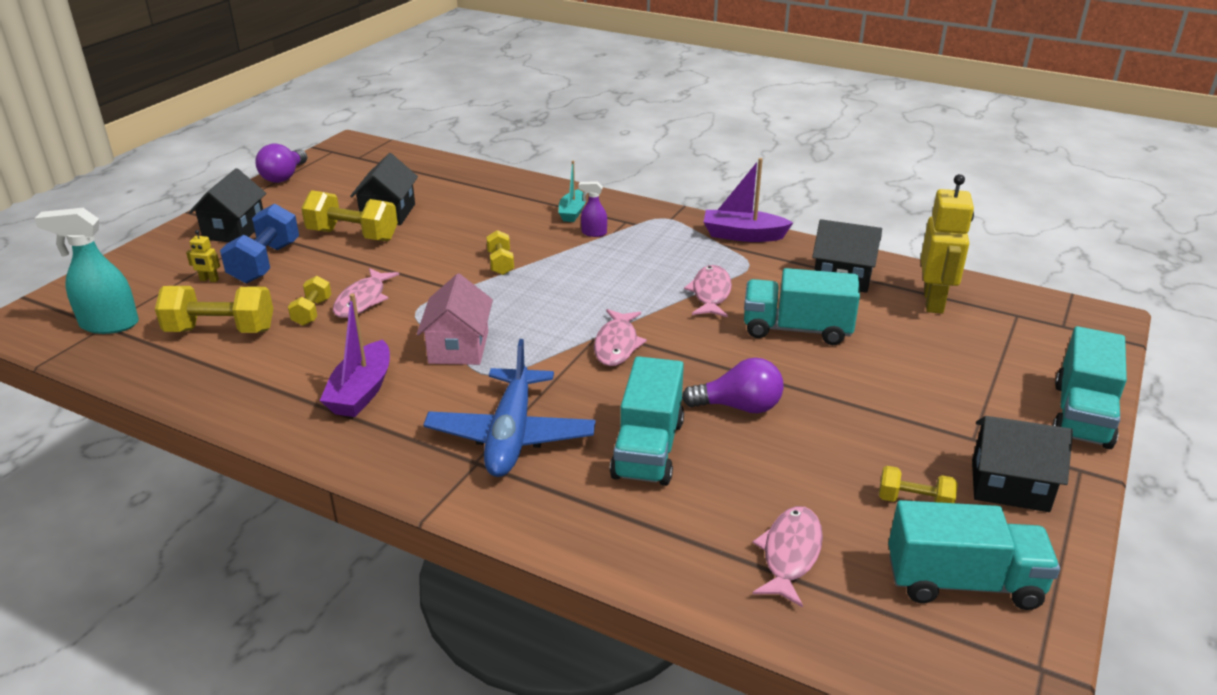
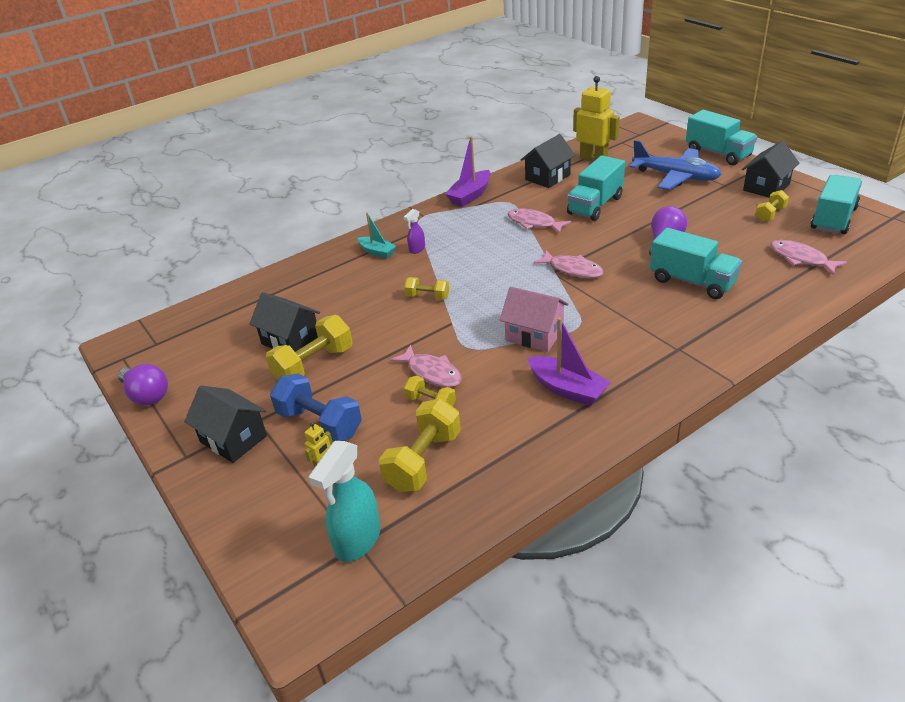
camera: 60 degrees left, 5 degrees up
blue plane [423,339,596,477] -> blue plane moved to [630,140,722,190]

